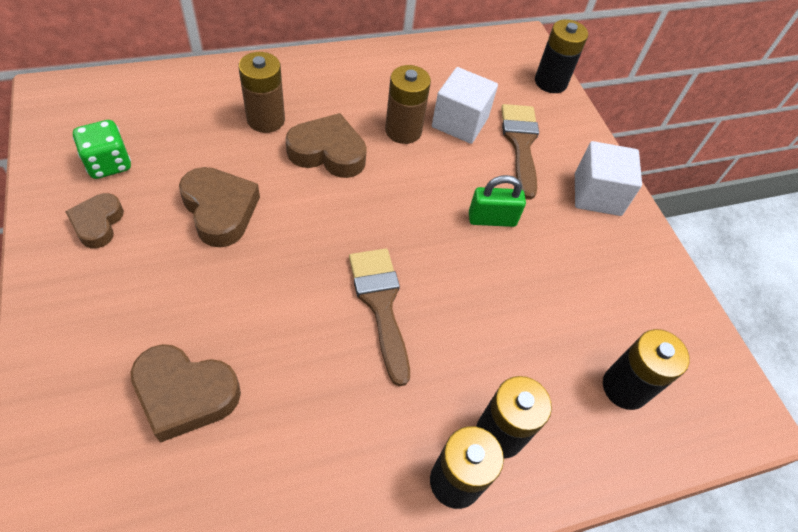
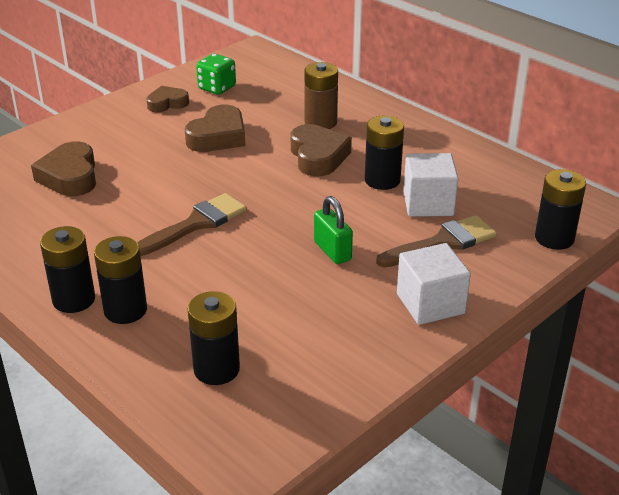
camera: 70 degrees right, 20 degrees down
brown battery [385,65,431,144] -> black battery [365,115,404,190]

